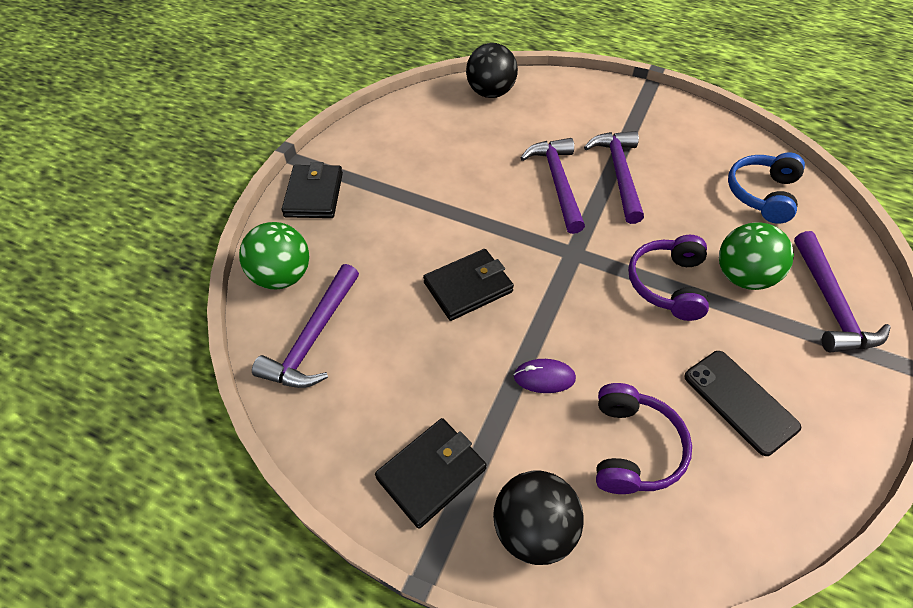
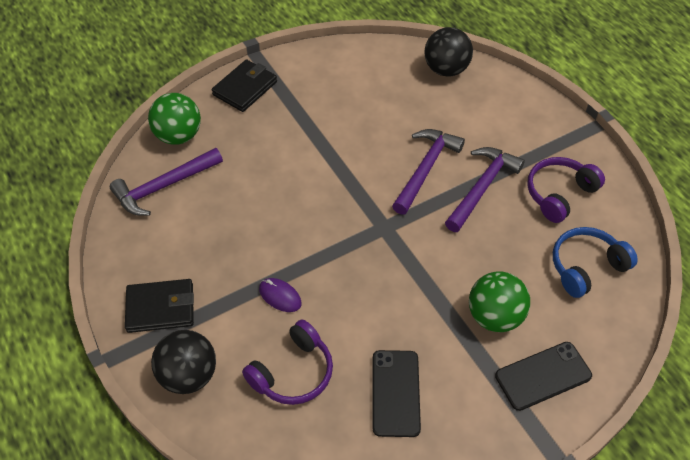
camera: 35 degrees right, 0 degrees up
black wallet [423,249,514,321] -> none
purple headphones [628,235,709,321] -> purple headphones moved to [527,157,605,223]
purple hammer [794,231,891,353] -> black phone [495,342,592,411]

